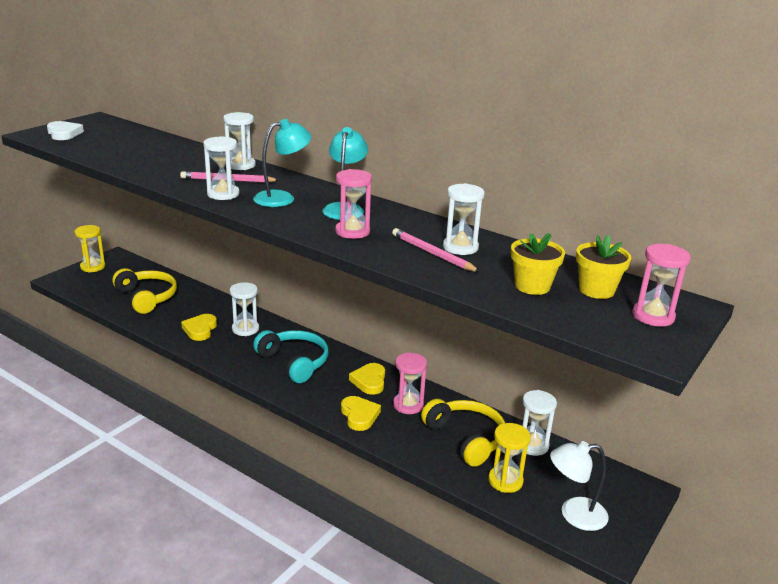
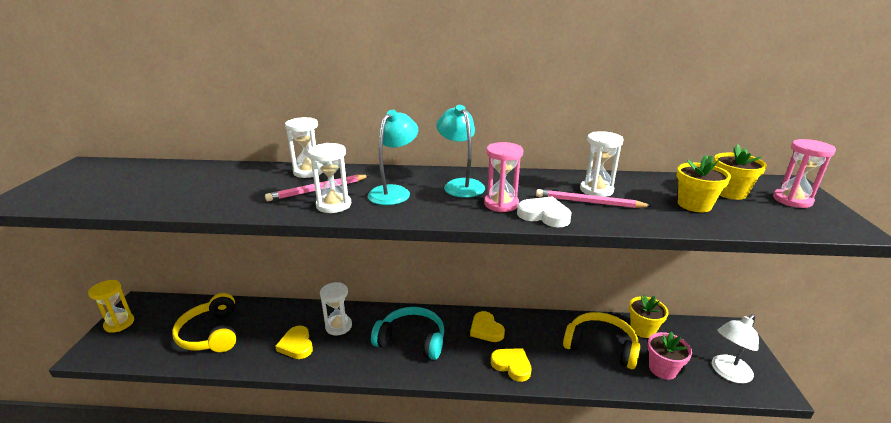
camera: 30 degrees left, 0 degrees up
white heart [47,121,84,140] -> white heart moved to [517,196,572,227]
yellow headphones [112,268,177,314] -> yellow headphones turned 135 degrees counterclockwise [172,293,236,352]
pink hourglass [393,353,427,414] -> none
yellow hourglass [488,423,531,493] -> pink flower pot [647,331,692,380]
white hourglass [522,390,557,456] -> yellow flower pot [629,295,669,338]

